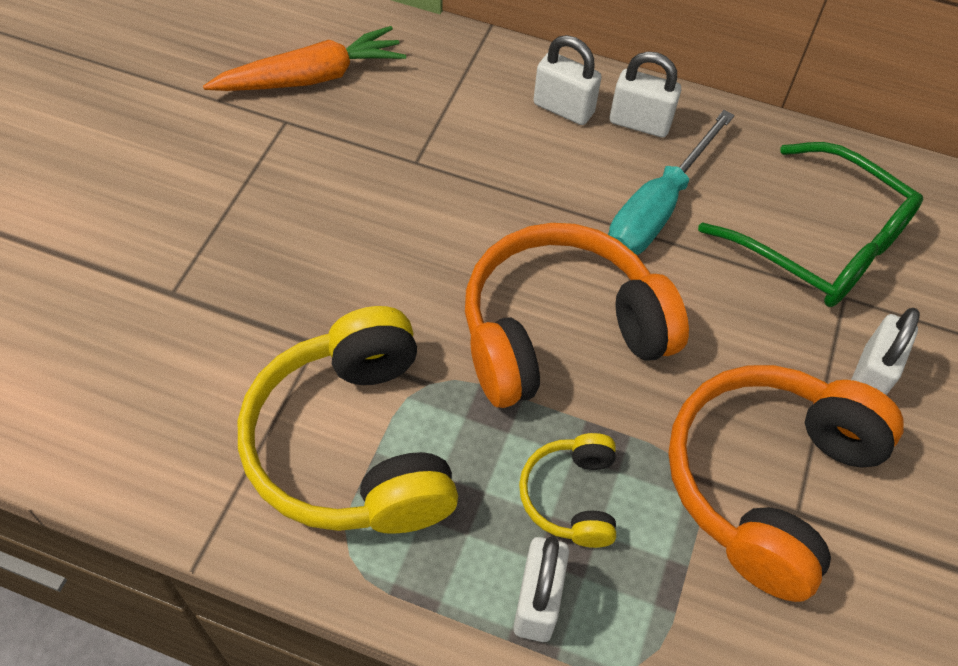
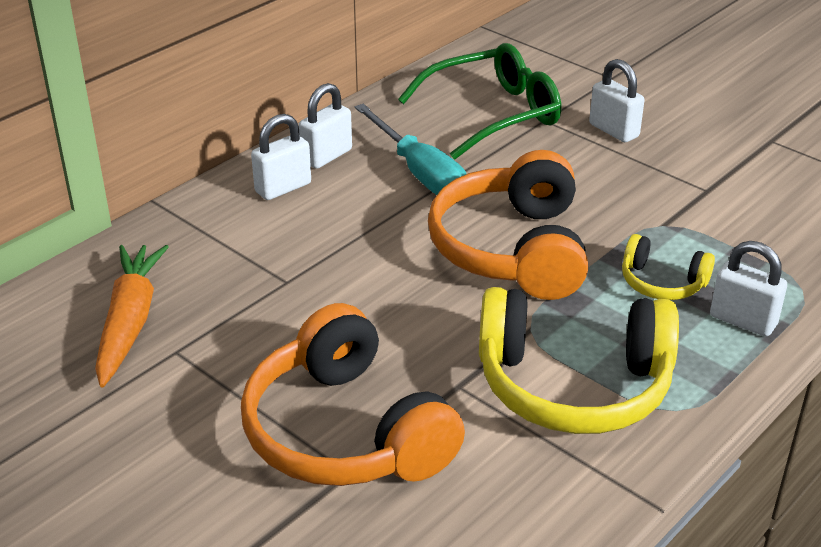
camera: 65 degrees left, 20 degrees down
orange headphones [668,365,904,602] -> orange headphones moved to [241,303,465,486]

